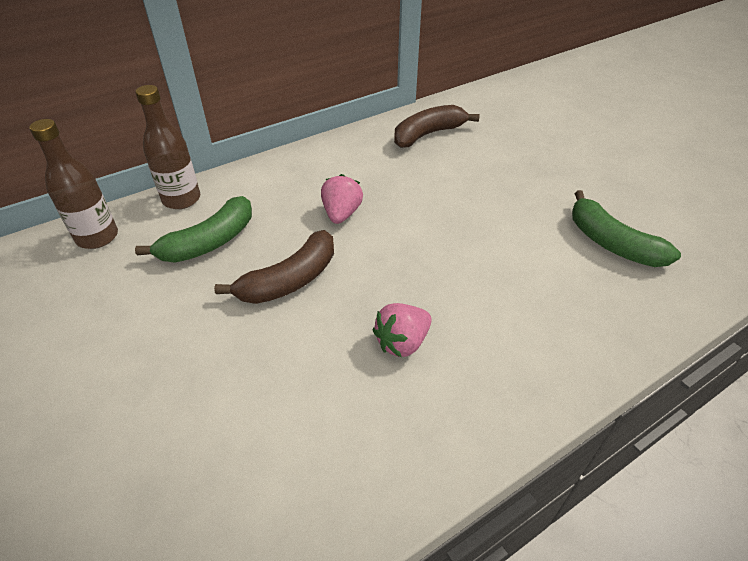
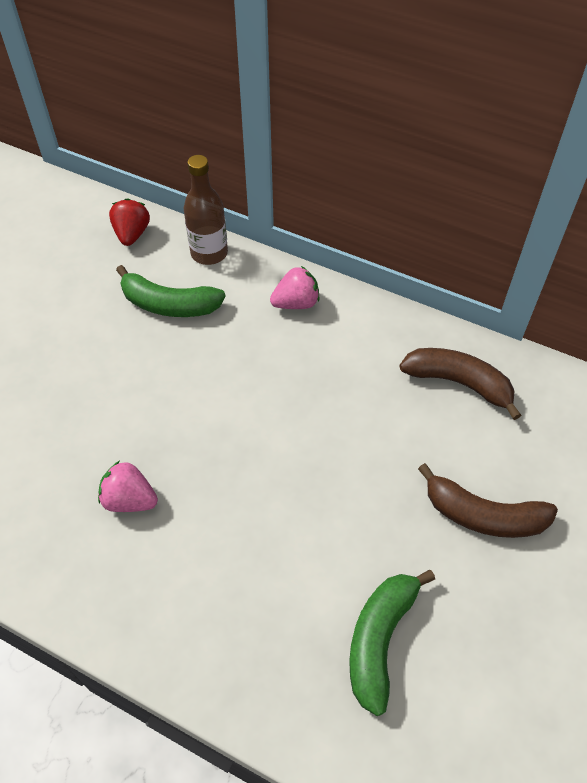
camera: 60 degrees right, 10 degrees up
brown bottle [29,119,118,249] -> red strawberry [109,198,150,246]
brown banana [214,230,334,304] -> brown banana moved to [418,463,558,538]
pink strawberry [321,174,363,224] -> pink strawberry moved to [270,266,320,309]

